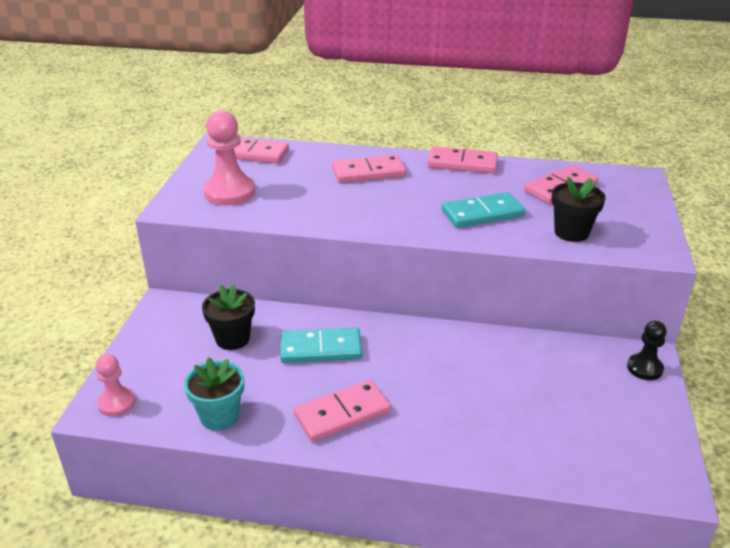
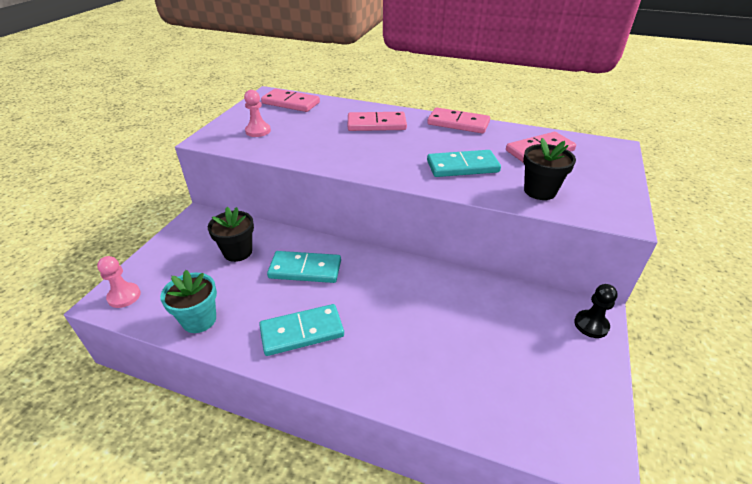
camera: 10 degrees right, 5 degrees up
pink pawn [203,110,255,205] -> pink pawn [244,90,271,137], size x0.59
pink domino [294,380,391,442] -> turquoise domino [259,304,344,356]

